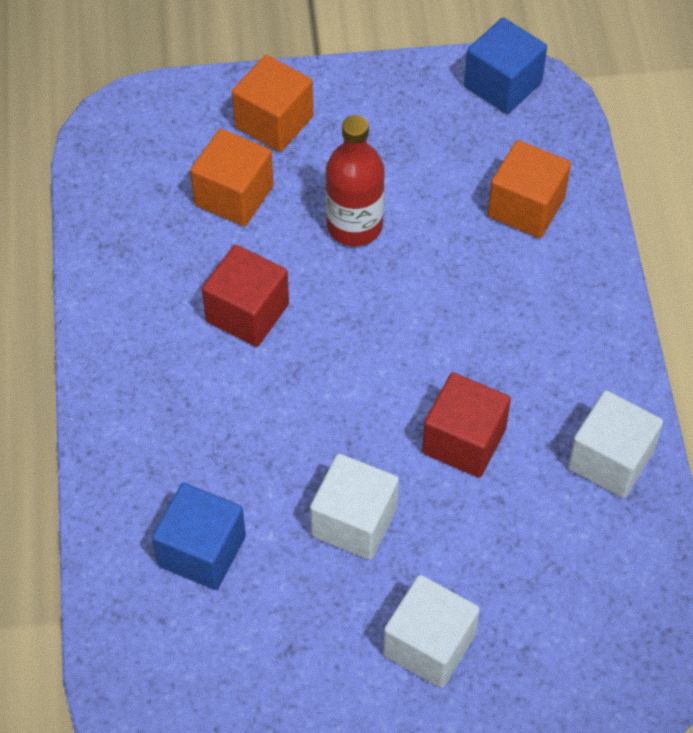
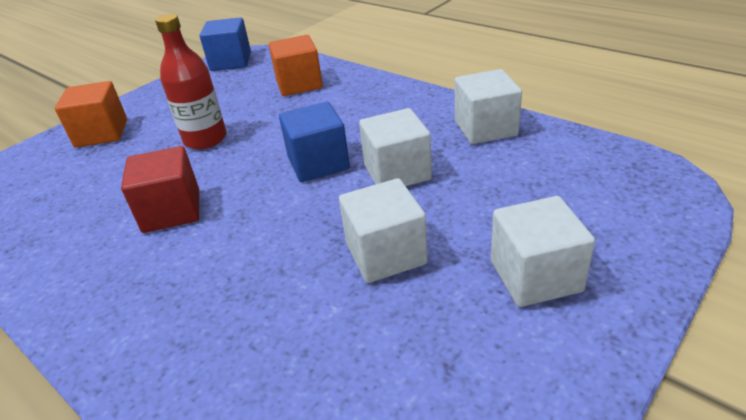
camera: 40 degrees left, 20 degrees down
blue cube [152,483,246,590] -> blue cube moved to [279,102,350,182]
orange cube [190,129,274,226] -> none
red cube [422,373,511,478] -> white cube [359,108,432,186]

